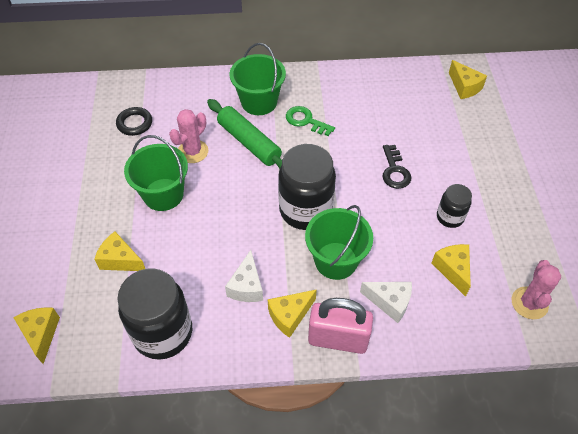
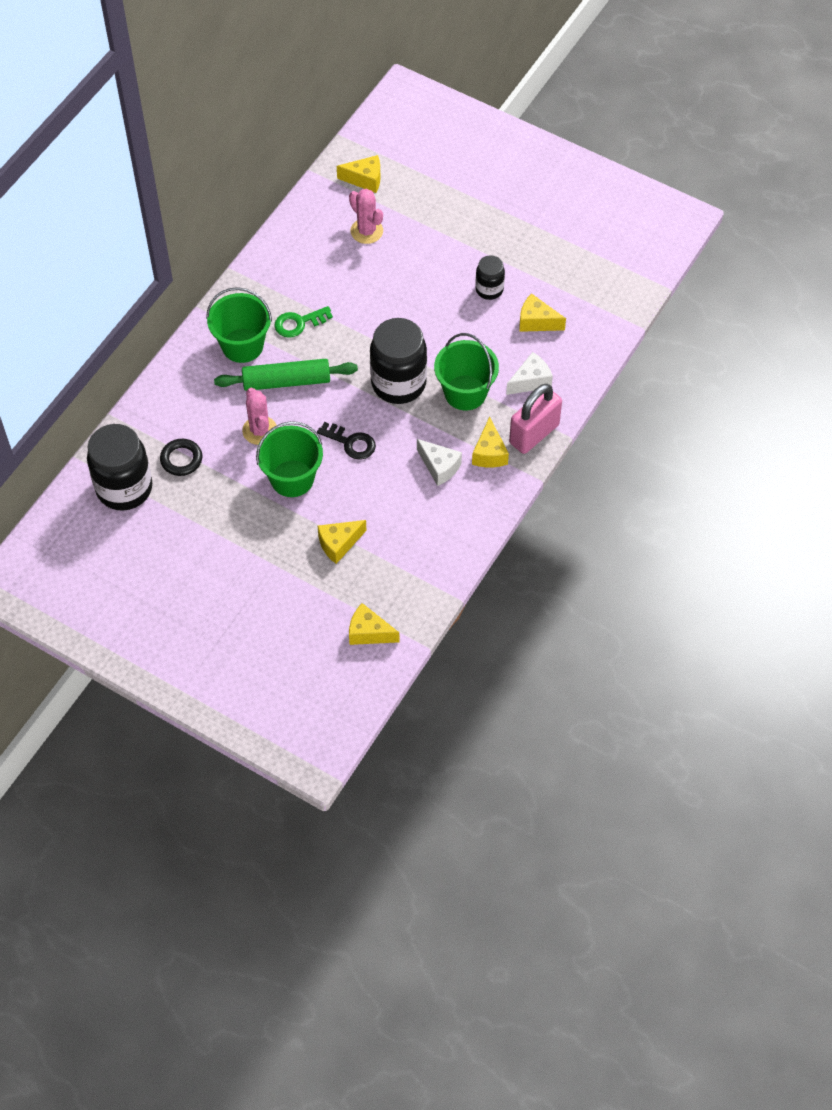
camera: 55 degrees left, 5 degrees up
black jar [117,268,192,360] -> black jar moved to [87,424,152,510]
black key [383,145,411,189] -> black key moved to [317,422,376,460]
pink cactus [512,260,561,320] -> pink cactus moved to [349,188,383,244]

